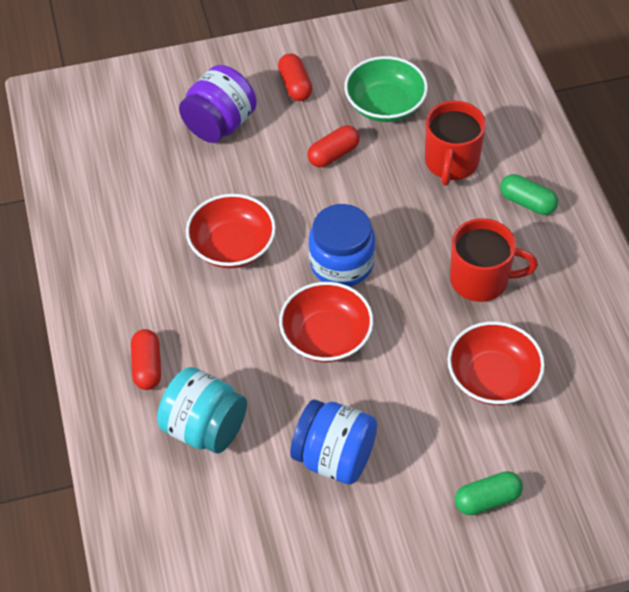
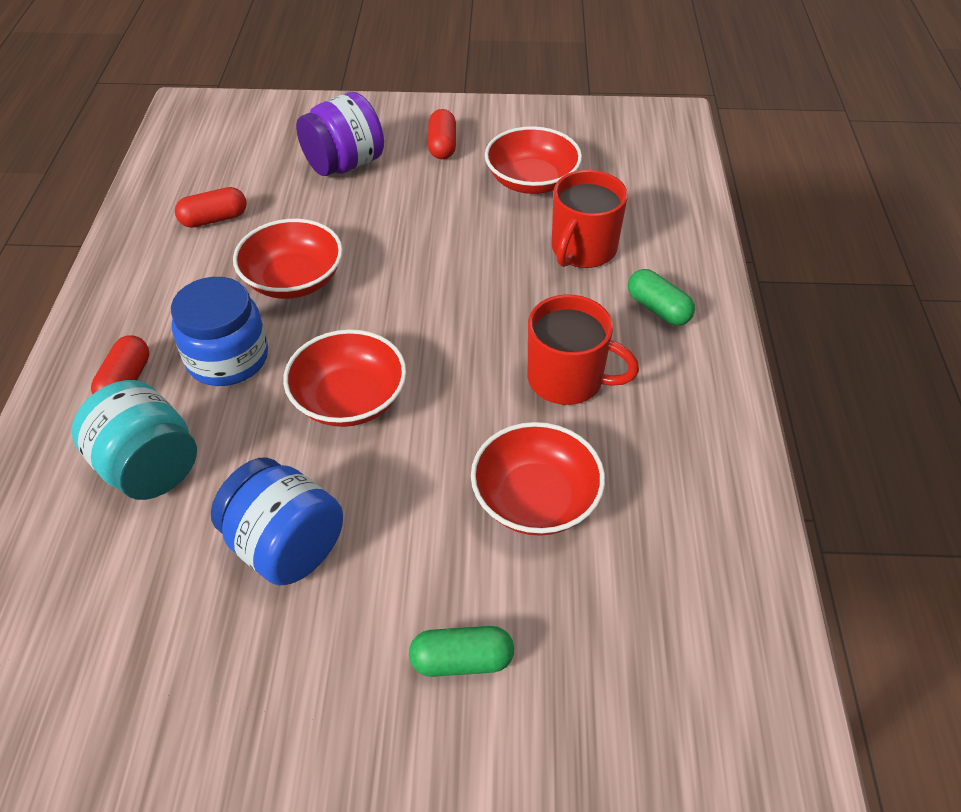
camera: 15 degrees right, 5 degrees down
red capsule [307,125,360,168] -> red capsule moved to [175,187,247,228]
blue jar [308,204,375,287] -> blue jar moved to [171,277,268,386]
green bowl [344,56,428,122] -> red bowl [485,126,582,194]

